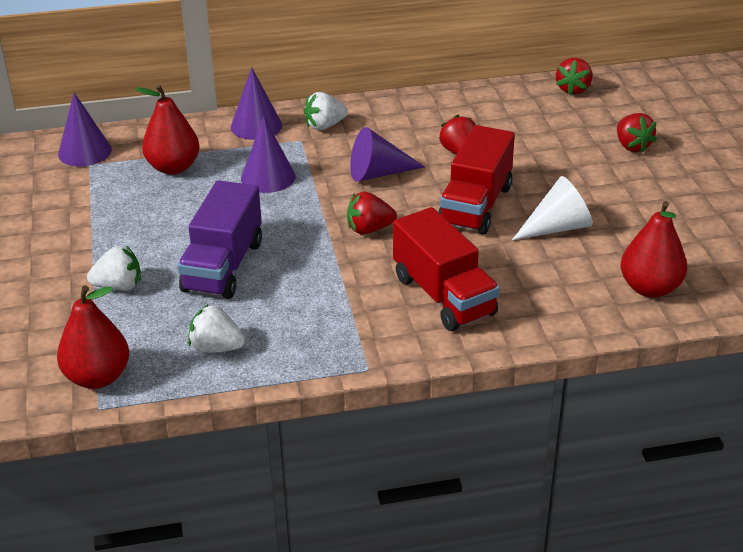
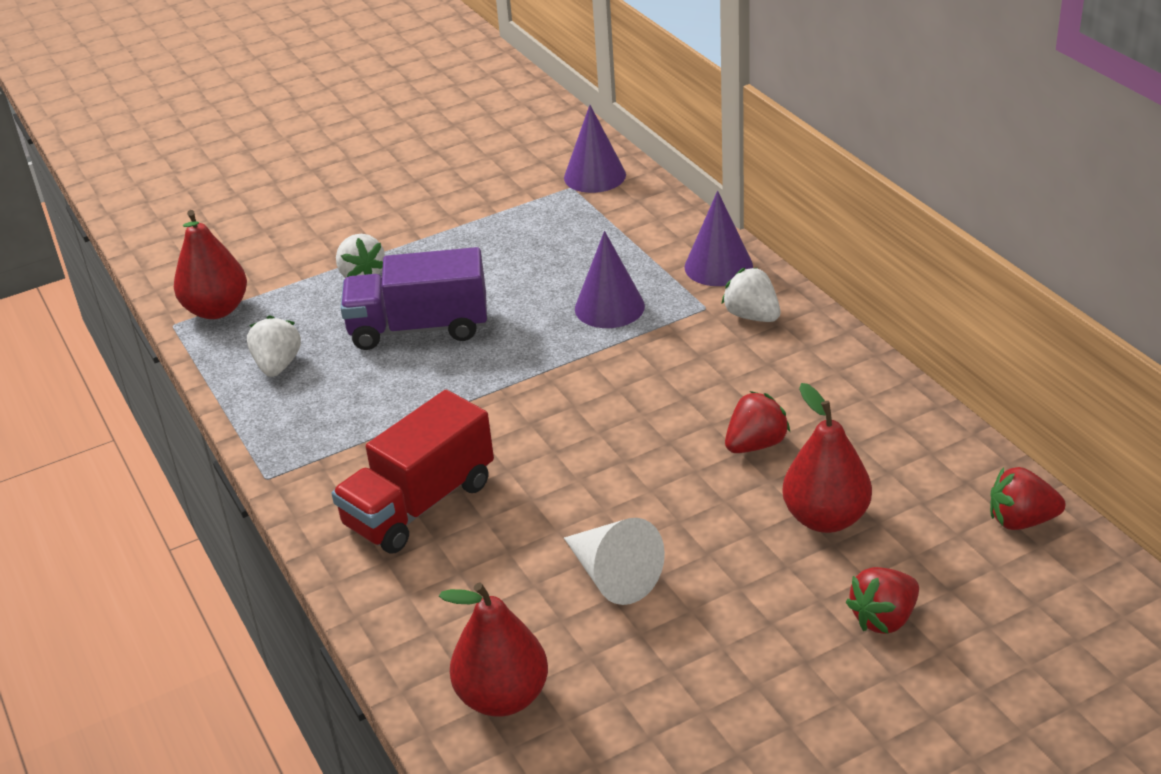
camera: 75 degrees right, 0 degrees up
red pear [135,85,200,175] -> red pear moved to [782,383,872,533]
red strawberry [347,191,397,235] -> none
purple cone [350,127,425,182] -> none
red truck [438,125,515,235] -> none

